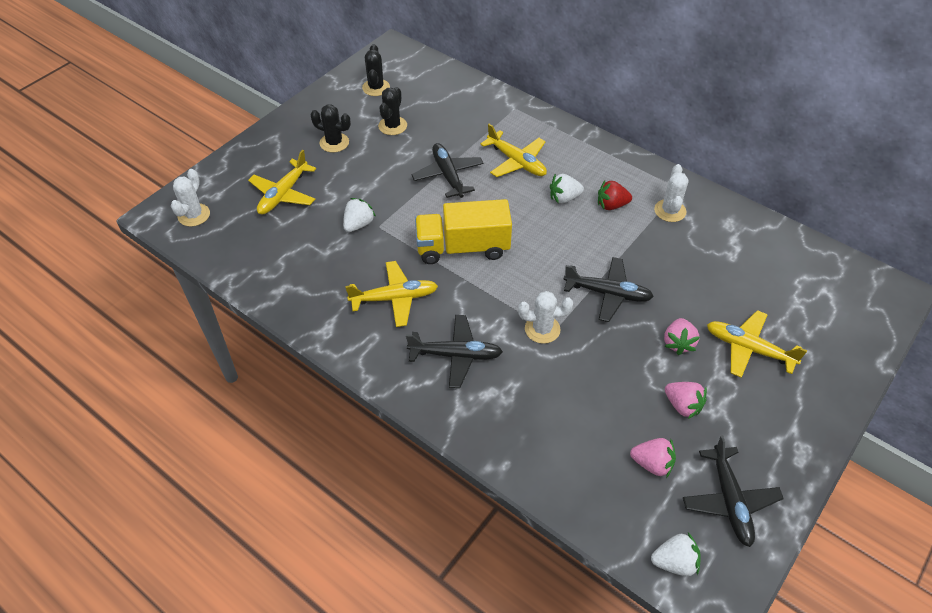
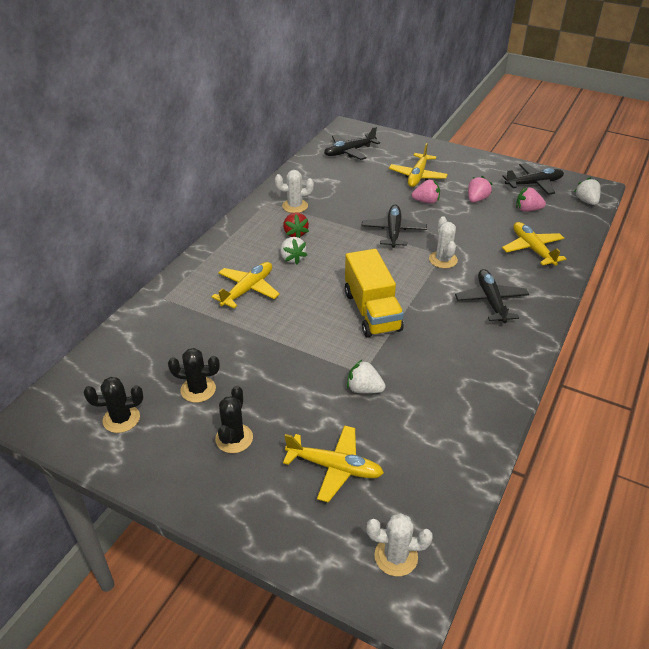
camera: 100 degrees left, 10 degrees down
yellow plane [345,261,438,327] -> yellow plane moved to [502,222,566,266]
black plane [411,143,484,198] -> black plane moved to [324,127,380,160]
pink strawberry [630,438,676,478] -> pink strawberry turned 90 degrees counterclockwise [516,187,546,212]

